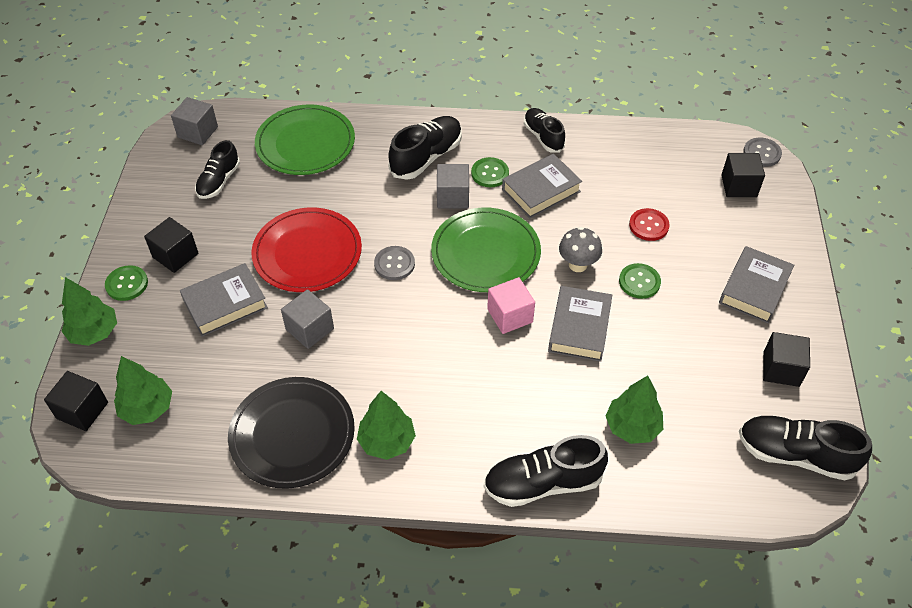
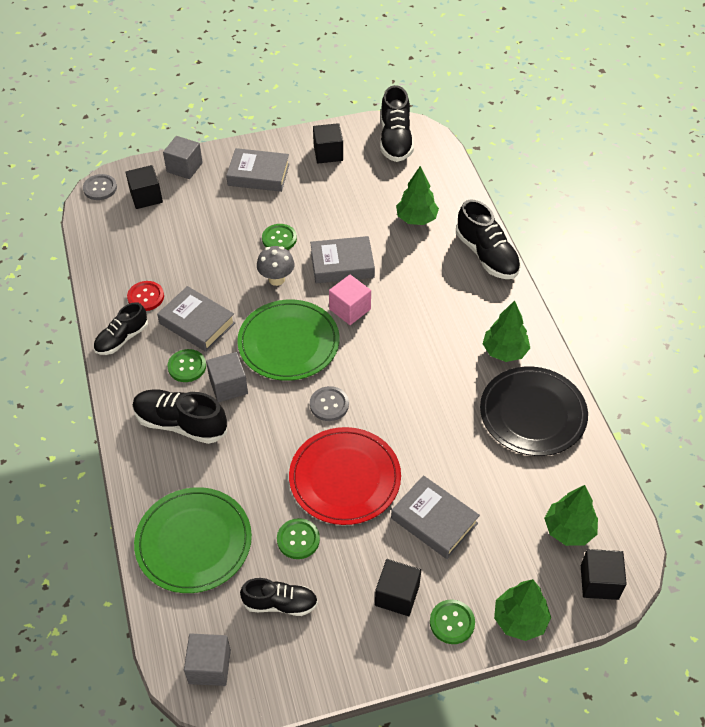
camera: 110 degrees left, 0 degrees up
grey cube [281,289,334,349] -> grey cube moved to [163,136,203,179]
red button [629,208,670,241] -> red button moved to [127,281,164,311]
none -> green button [277,518,320,559]

